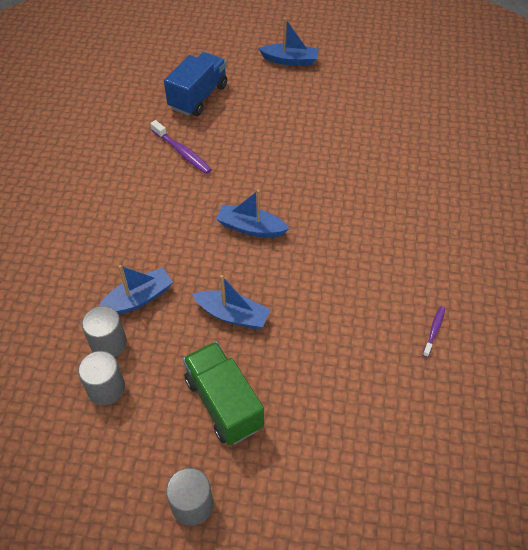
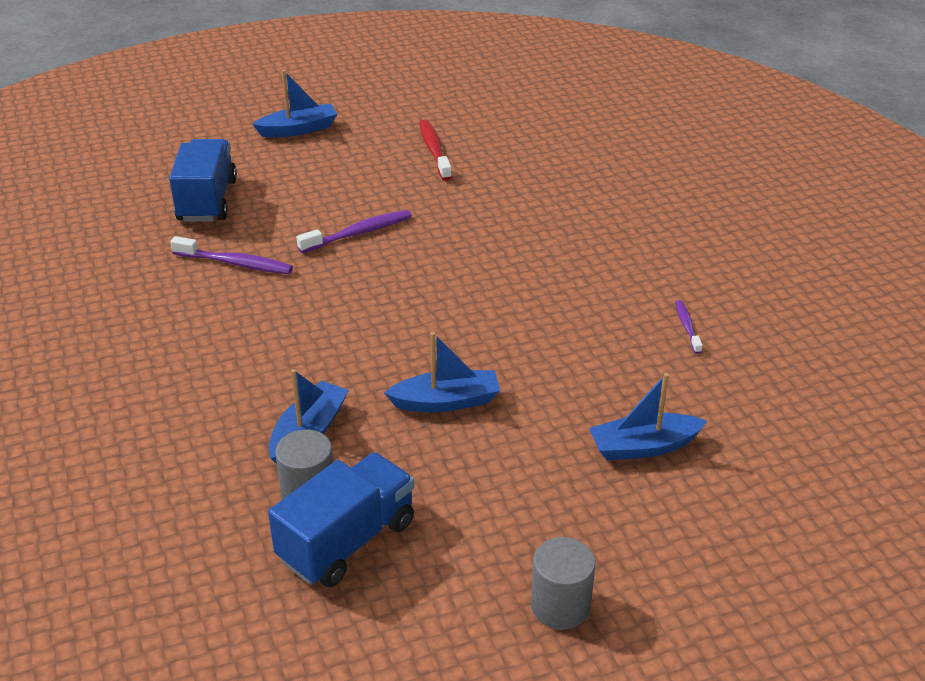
camera: 30 degrees left, 15 degrees down
grey cylinder [78,351,125,405] -> blue truck [268,452,414,587]
green truck [183,342,264,445] -> none
blue boat [216,190,290,237] -> blue boat moved to [589,373,707,461]
none -> purple toothbrush [296,210,412,253]
none -> red toothbrush [419,120,452,181]

